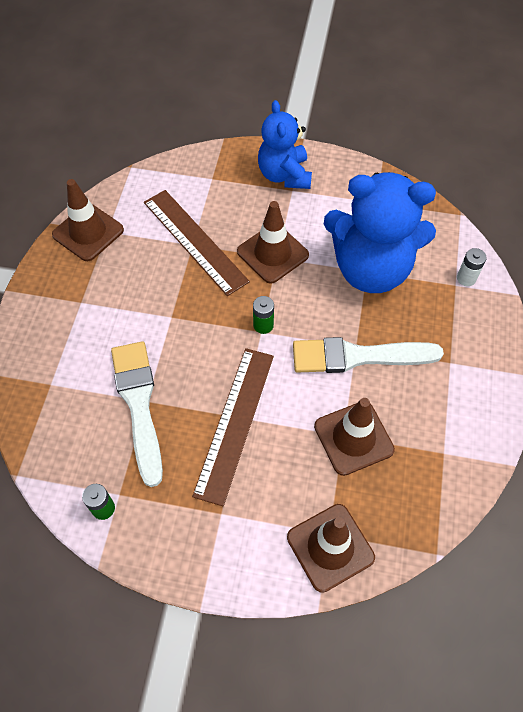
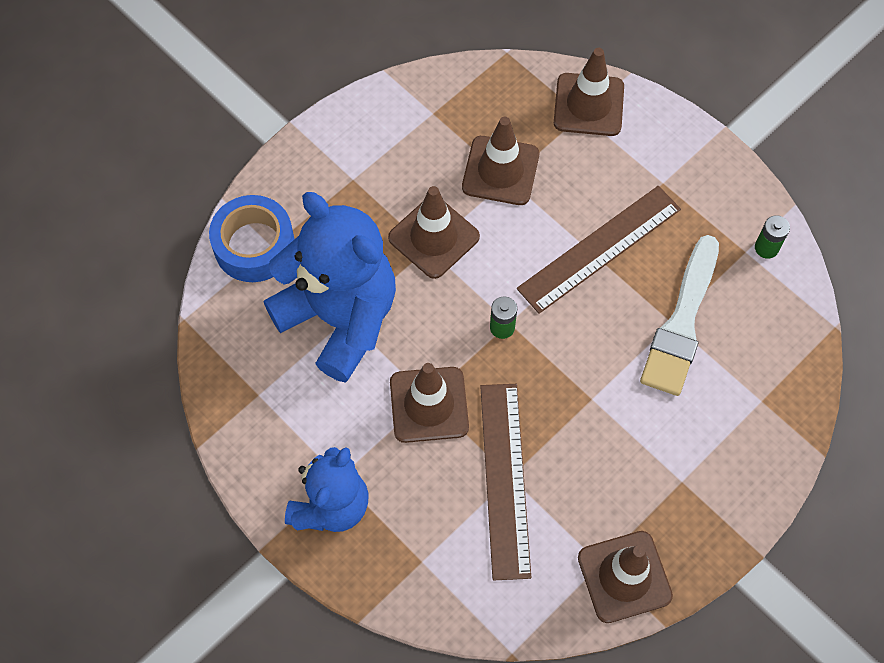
camera: 145 degrees left, 5 degrees up
white brush [293,337,444,373] -> brown traffic cone [388,186,480,279]
white battery [457,248,487,286] -> blue tape [209,195,294,282]

